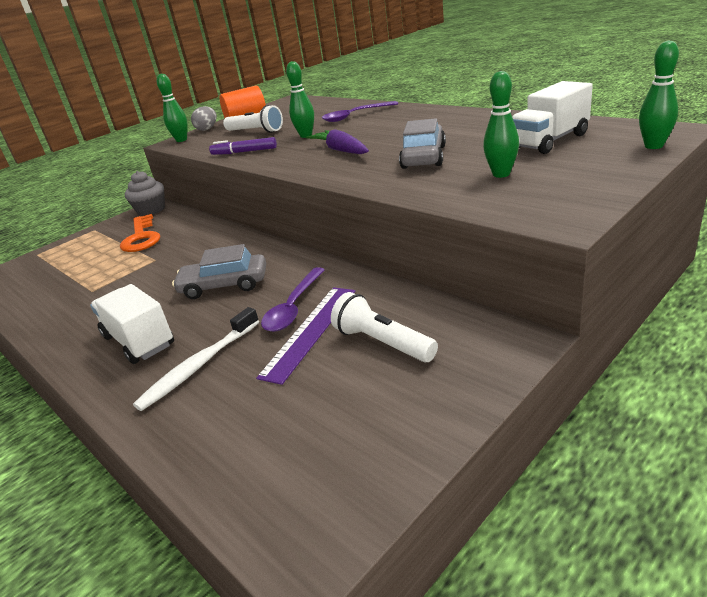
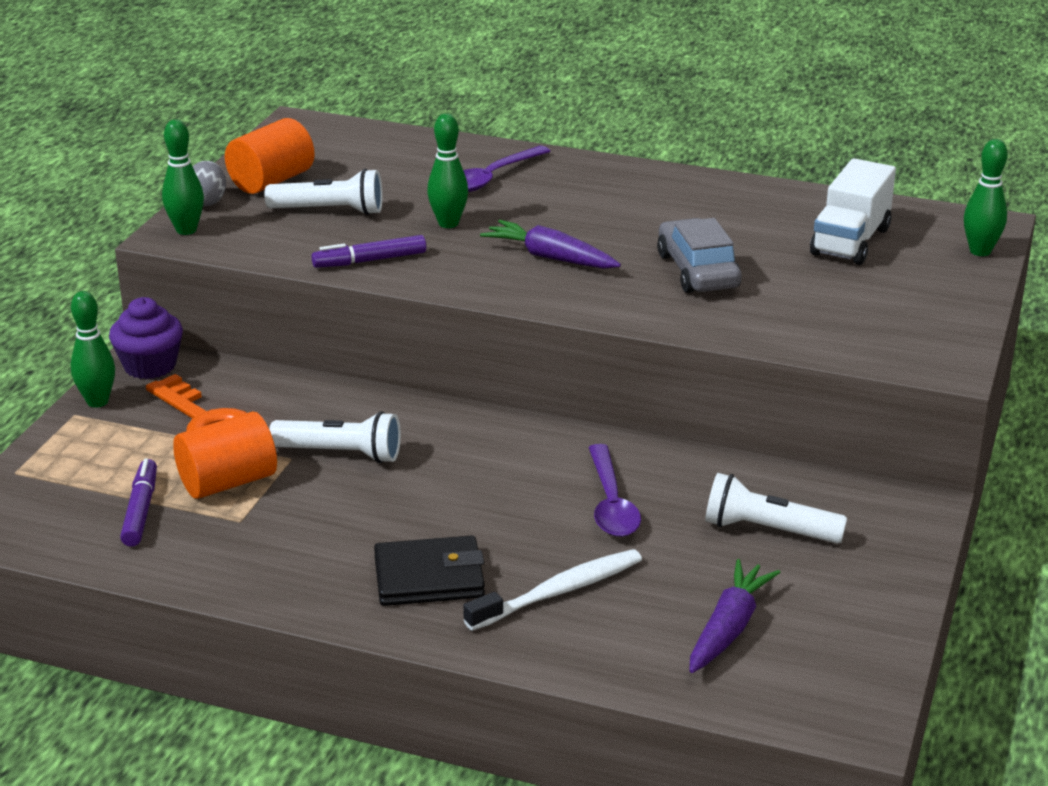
camera: 30 degrees left, 0 degrees up
white truck [90,284,174,364] -> black wallet [374,536,485,606]
grey cupcake [125,171,165,216] -> purple cupcake [109,297,183,379]
white toothbrush [133,307,259,411] -> white toothbrush turned 135 degrees counterclockwise [463,549,642,631]
grey car [172,244,266,299] -> none
purple ruler [256,287,356,385] -> none
green bowling pin [483,71,519,178] -> green bowling pin moved to [71,291,115,408]
none -> purple marker [120,459,157,547]
none -> orange cylinder [173,412,277,499]
none -> white flashlight [269,411,401,463]
none -> purple carrot [689,559,781,673]

